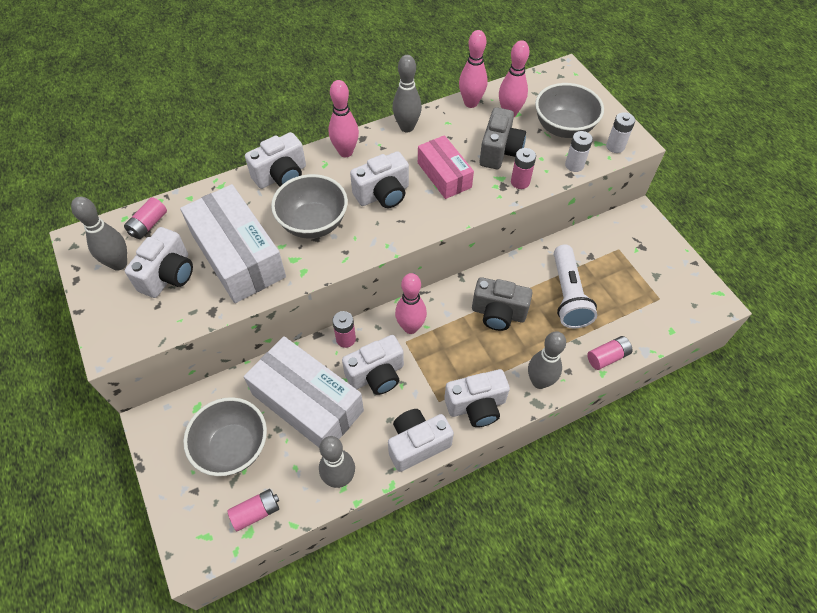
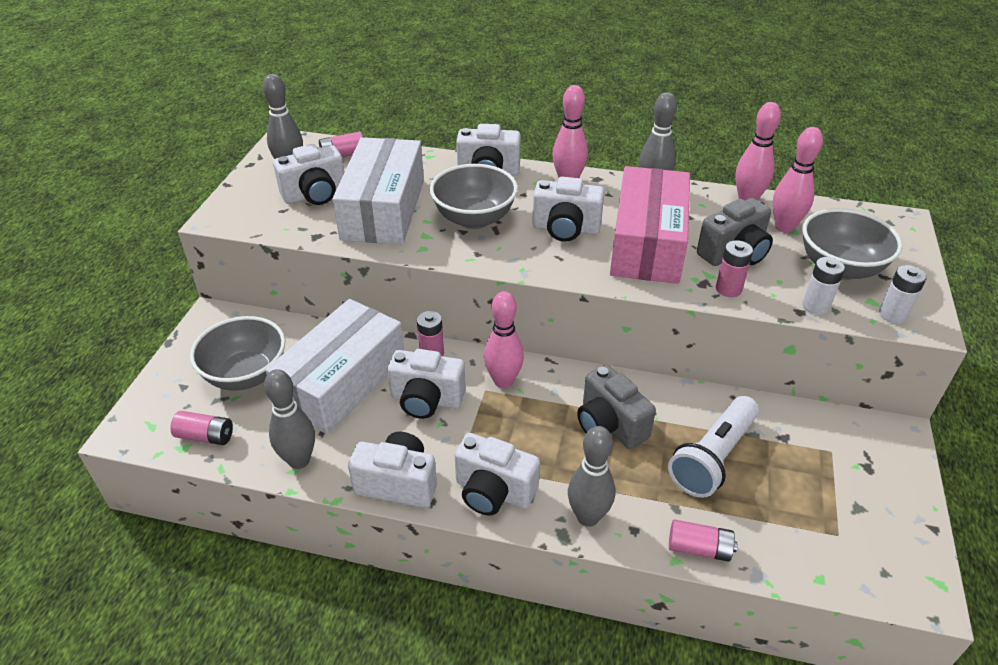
camera: 40 degrees right, 15 degrees down
white box [244,336,364,448] -> white box turned 45 degrees clockwise [265,299,404,434]
pink box [418,135,474,199] -> pink box [610,166,690,284], size x1.66

